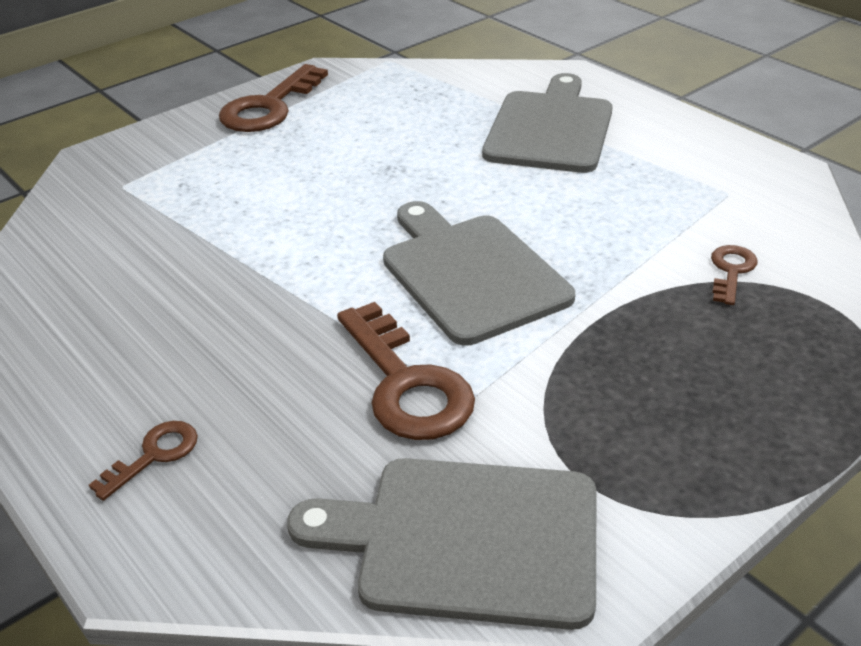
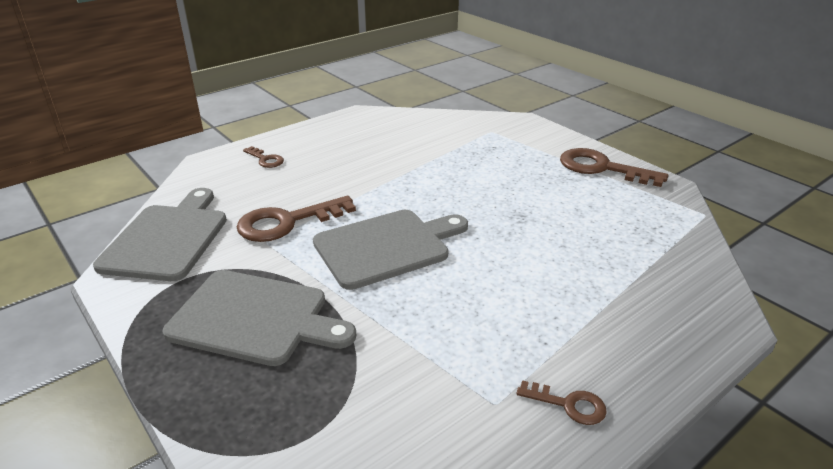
camera: 90 degrees right, 5 degrees down
grey cutting board [482,73,613,173] -> grey cutting board moved to [163,270,356,366]
brown key [711,245,758,305] -> brown key moved to [516,380,607,425]

